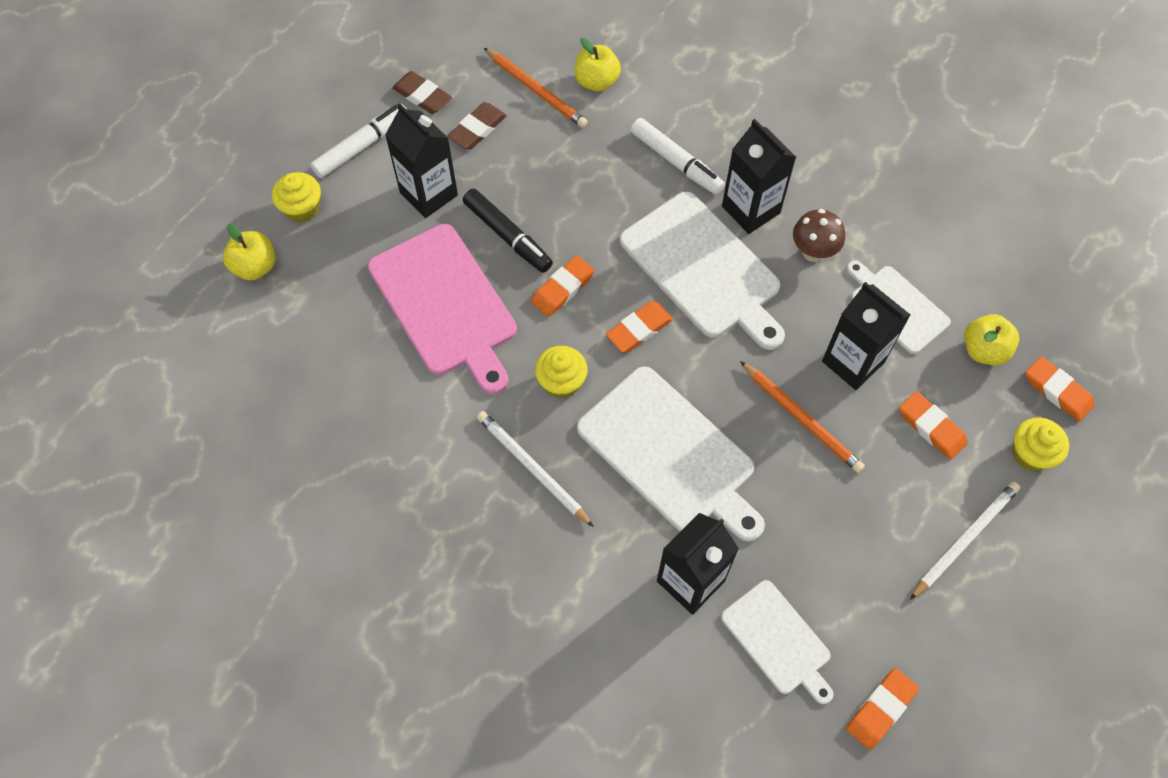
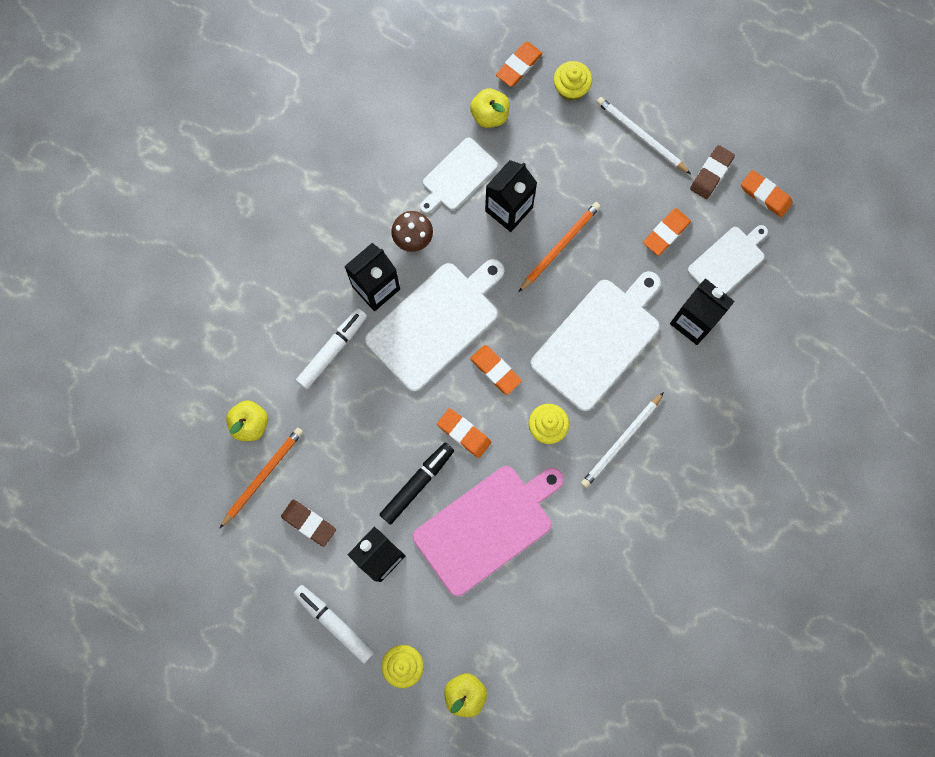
camera: 95 degrees left, 15 degrees up
brown eraser [392,71,452,114] -> brown eraser moved to [690,145,735,199]
orange eraser [899,391,968,460] -> orange eraser moved to [643,208,691,256]

